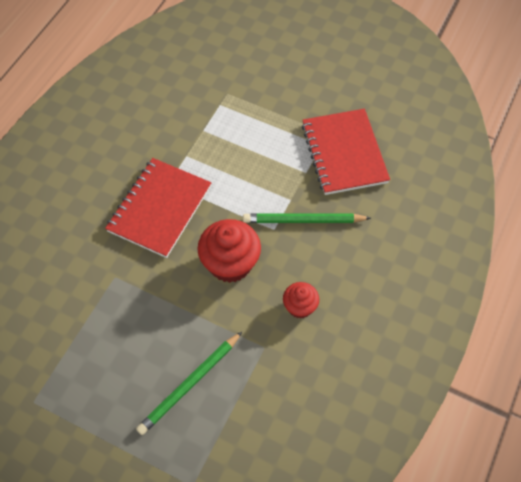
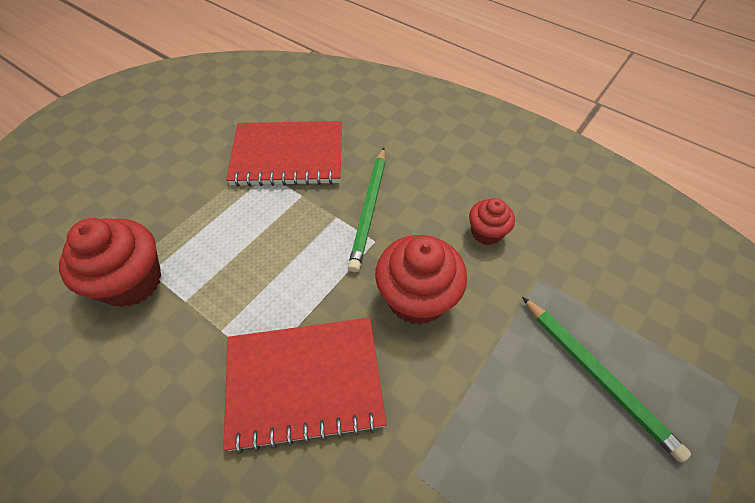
camera: 80 degrees left, 5 degrees down
red notebook [105,158,211,258] -> red notebook turned 45 degrees counterclockwise [223,318,387,454]
none -> red cupcake [59,218,161,307]

